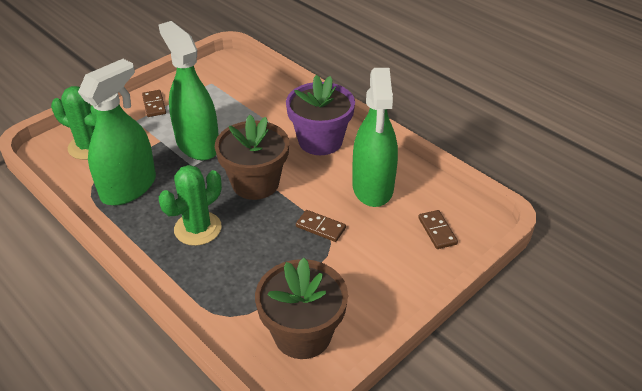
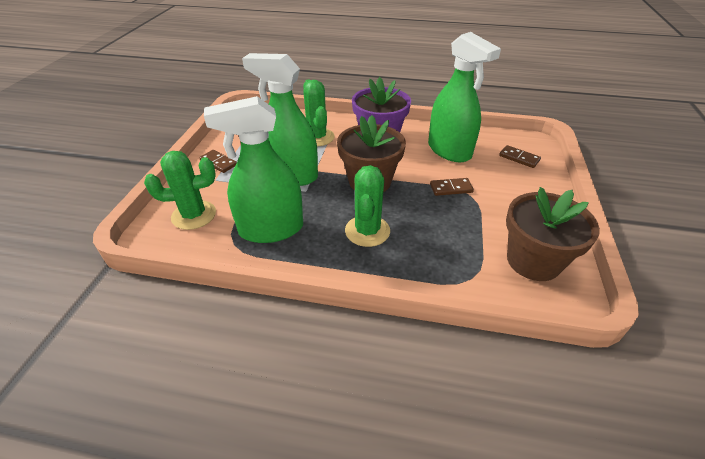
camera: 35 degrees left, 0 degrees up
green spray bottle [78,59,156,206] -> green spray bottle turned 105 degrees counterclockwise [204,96,303,243]
none -> green cactus [303,79,335,146]

